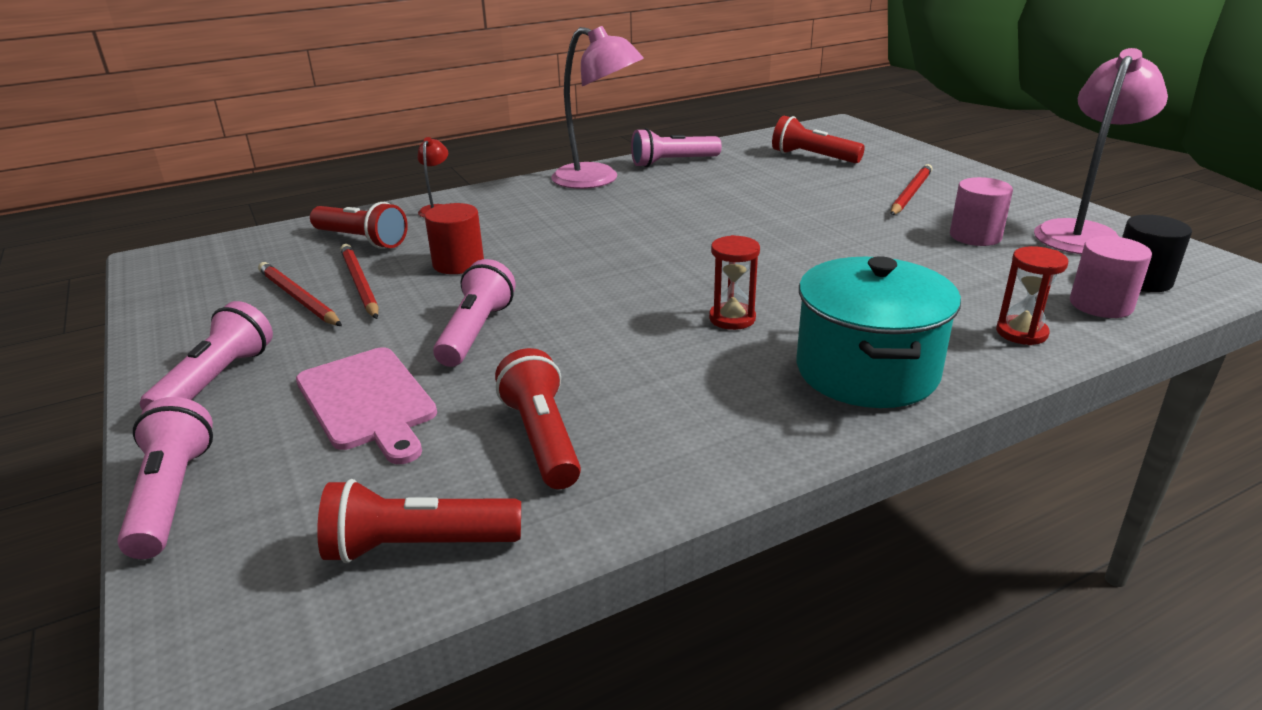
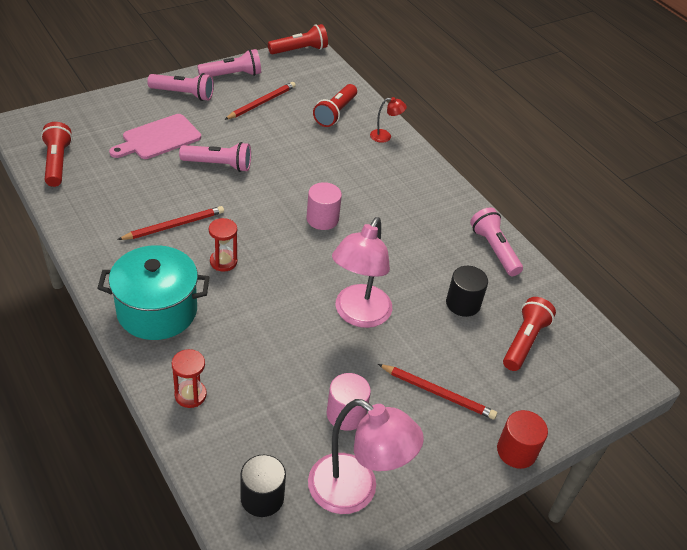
camera: 80 degrees right, 15 degrees up
pink flashlight [117,397,213,559] -> pink flashlight moved to [197,49,261,77]
red pencil [340,244,379,319] -> red pencil moved to [117,206,224,240]
red cylinder [425,203,484,274] -> red cylinder moved to [497,410,548,469]
red flashlight [495,348,581,489] -> red flashlight moved to [268,24,328,54]
pink lamp [551,26,644,189] -> pink lamp moved to [332,217,392,328]
pink cylinder [1070,236,1152,318] -> pink cylinder moved to [306,182,342,230]
none -> black cylinder [446,266,488,317]

